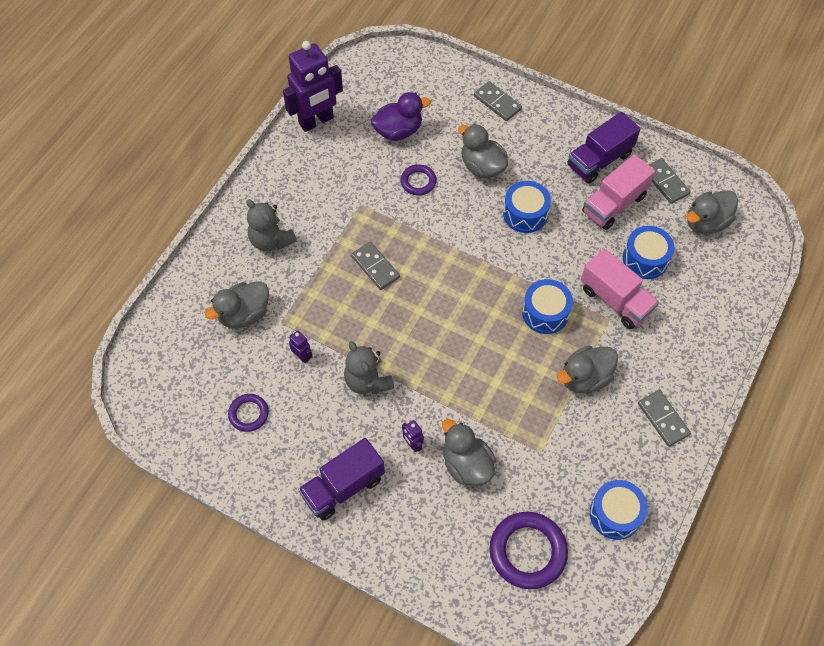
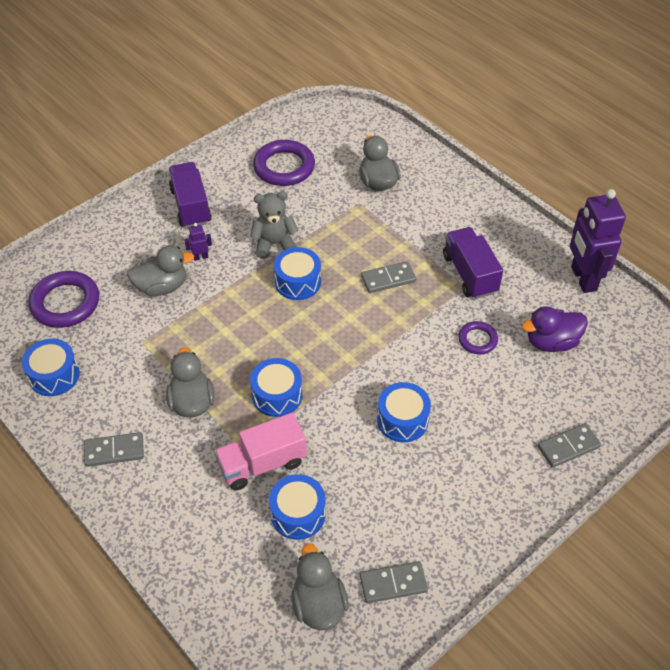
camera: 110 degrees right, 10 degrees down
purple ring [228,394,269,432] -> purple ring [253,140,315,186], size x1.80
grey teddy bear [246,199,297,251] -> none
purple robot [289,330,312,364] -> none
purple duck [371,92,431,141] -> purple duck turned 75 degrees clockwise [522,306,588,352]
grey duck [458,124,508,178] -> none
purple truck [567,112,641,184] -> purple truck moved to [443,227,503,299]
pink truck [582,154,655,230] -> none
none -> blue drum [274,247,321,300]

